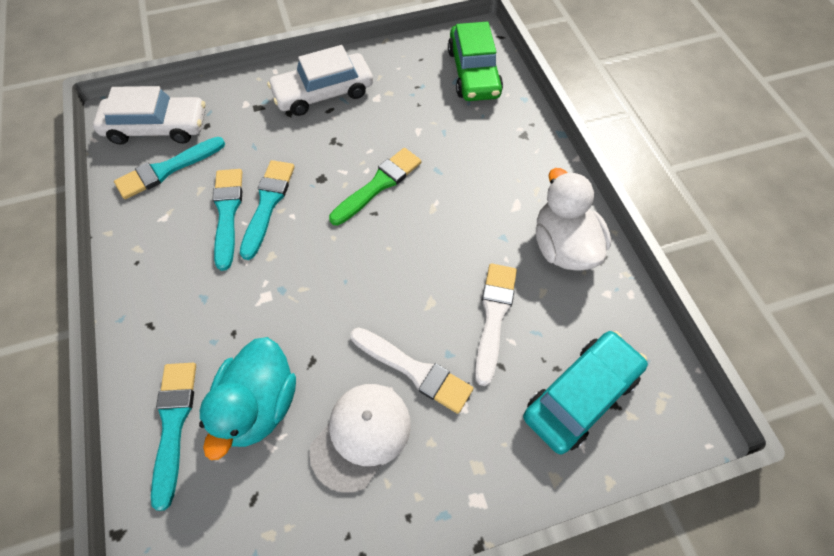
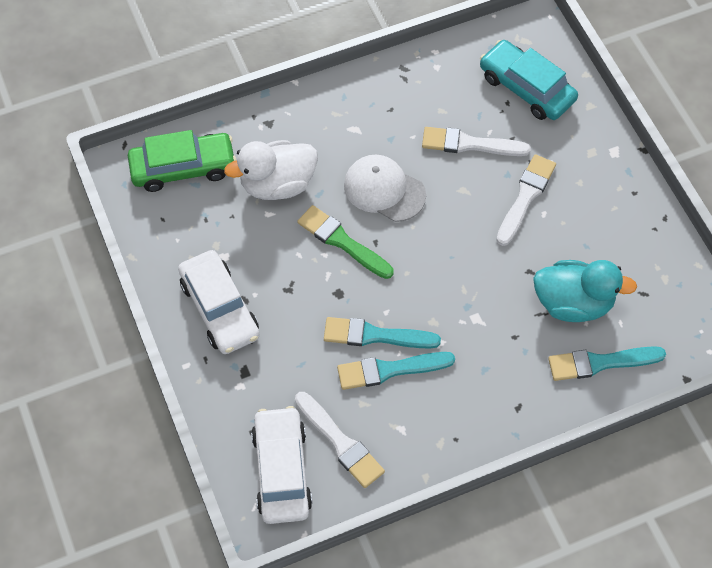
camera: 95 degrees left, 0 degrees up
turquoise brush [114,137,225,199] -> white brush [295,392,385,488]
white cap [309,384,411,493] -> white cap moved to [344,155,426,222]
white duck [536,168,611,271] -> white duck moved to [224,140,318,200]

